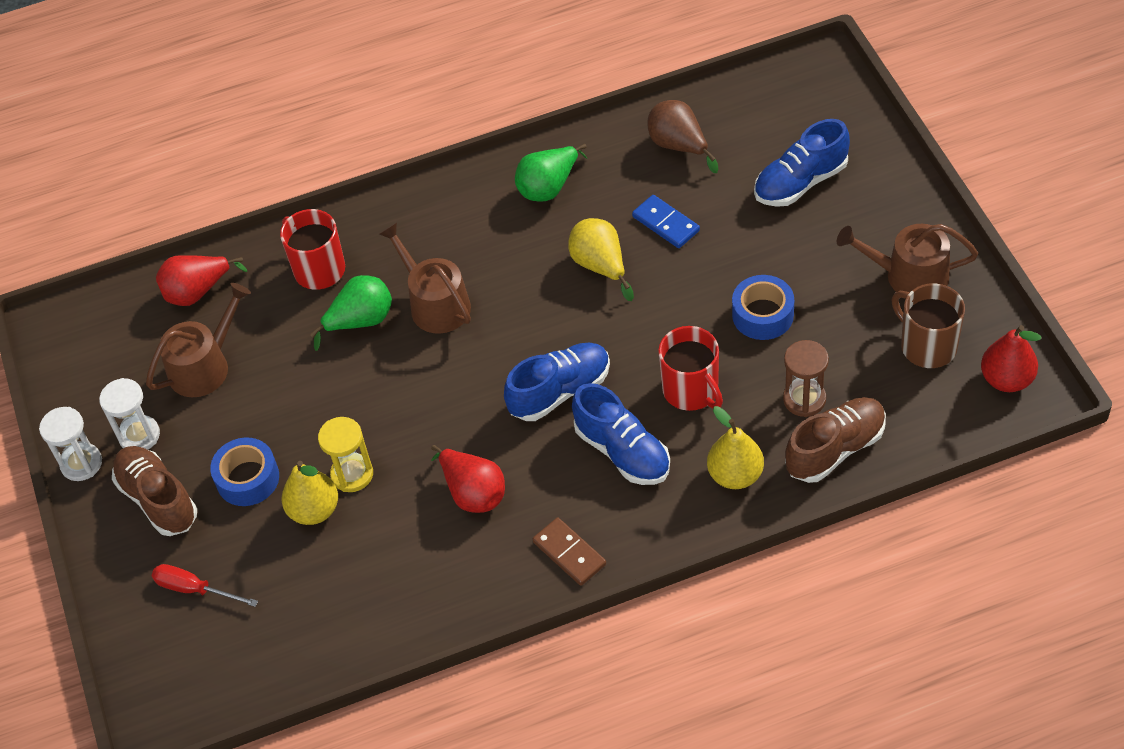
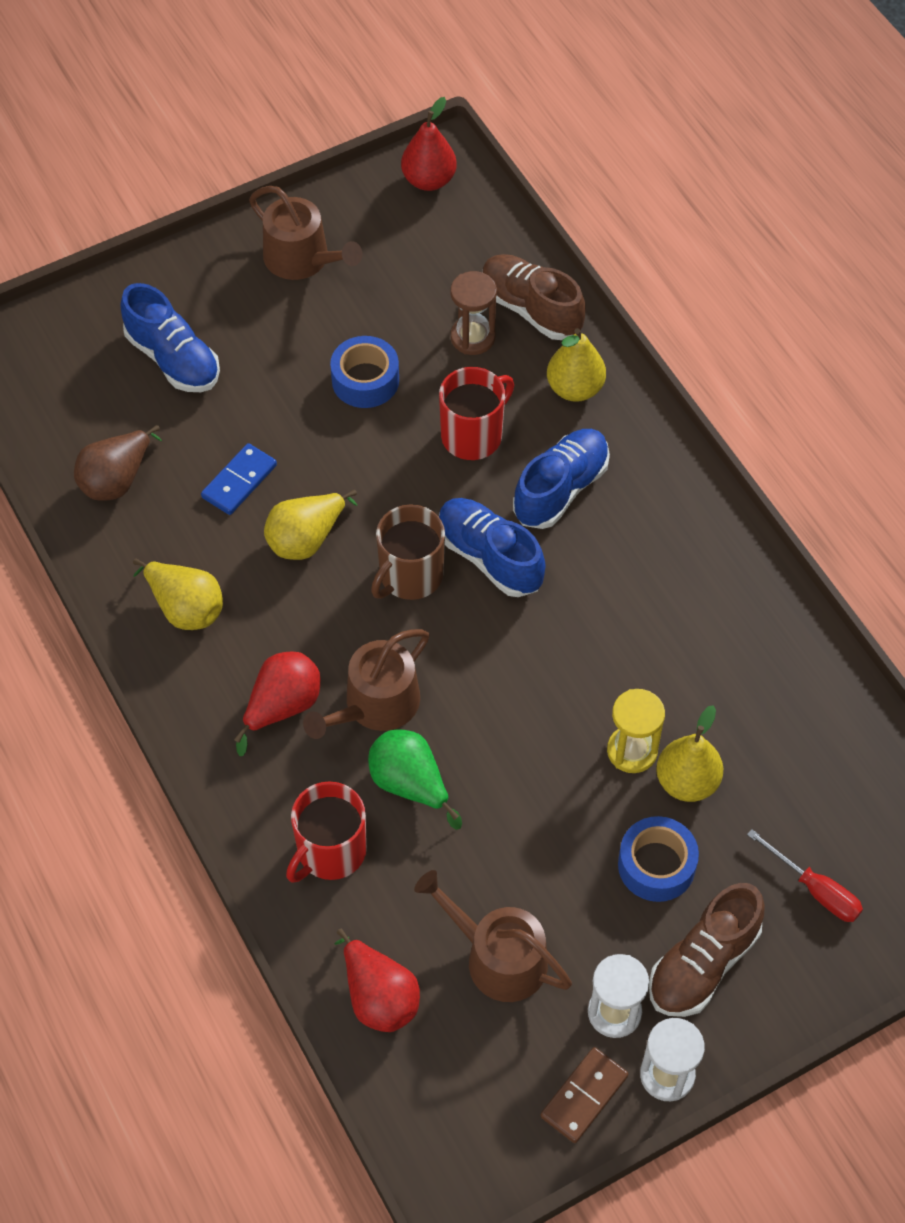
camera: 105 degrees left, 5 degrees up
red screwdriver [152,564,258,607] -> red screwdriver turned 60 degrees counterclockwise [747,829,863,922]
red pear [431,445,505,513] -> red pear moved to [234,652,320,756]
green pear [515,144,587,202] -> yellow pear [133,559,223,630]
brown domino [532,518,606,586] -> brown domino moved to [541,1047,628,1143]
brown watering can [837,224,978,293] -> brown watering can turned 45 degrees counterclockwise [249,186,362,280]
brown mug [891,283,965,368] -> brown mug moved to [371,504,445,600]

